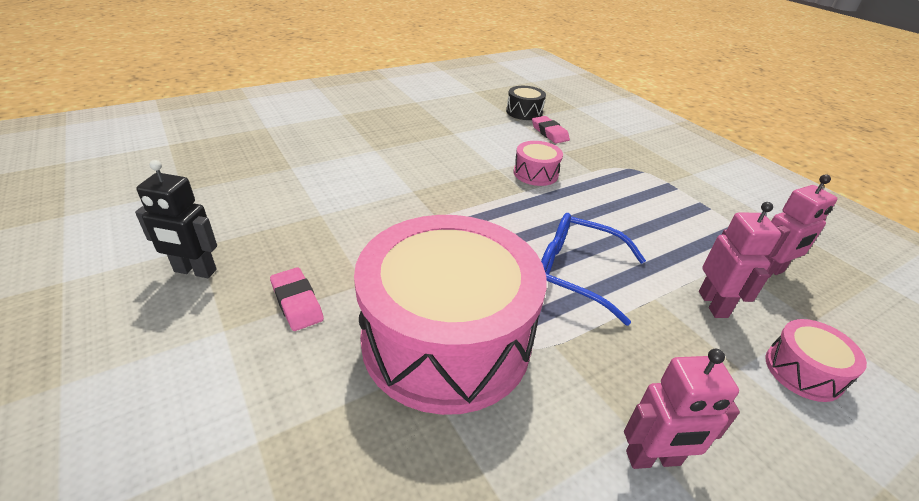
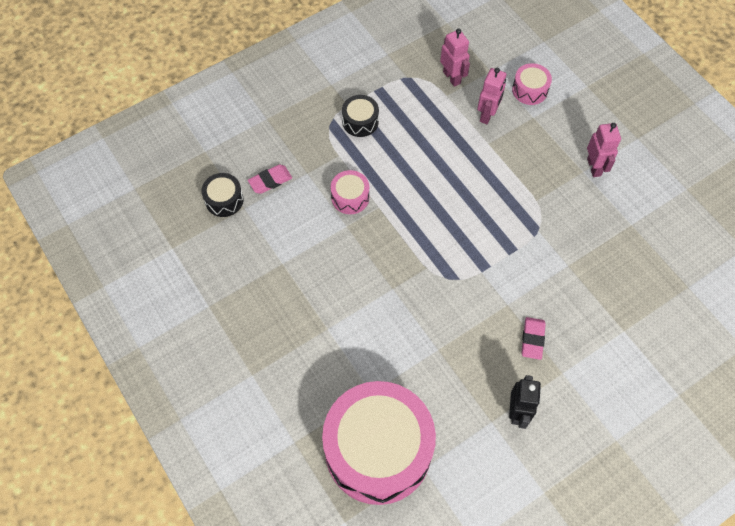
camera: 90 degrees left, 25 degrees up
pink eraser [270,267,324,331] -> pink eraser turned 45 degrees counterclockwise [521,317,546,360]
pink drum [354,215,547,415] -> pink drum moved to [322,381,436,505]
blue glasses [541,213,646,326] -> none
pink robot [699,202,781,318] -> pink robot turned 120 degrees clockwise [477,68,506,124]
none -> black drum [342,95,379,137]

